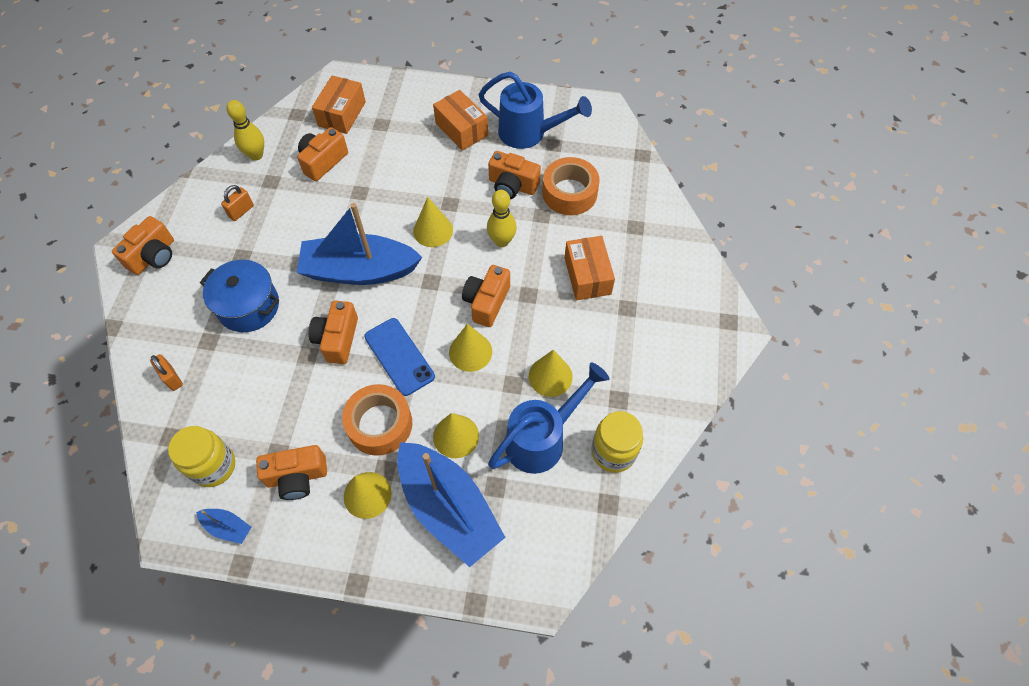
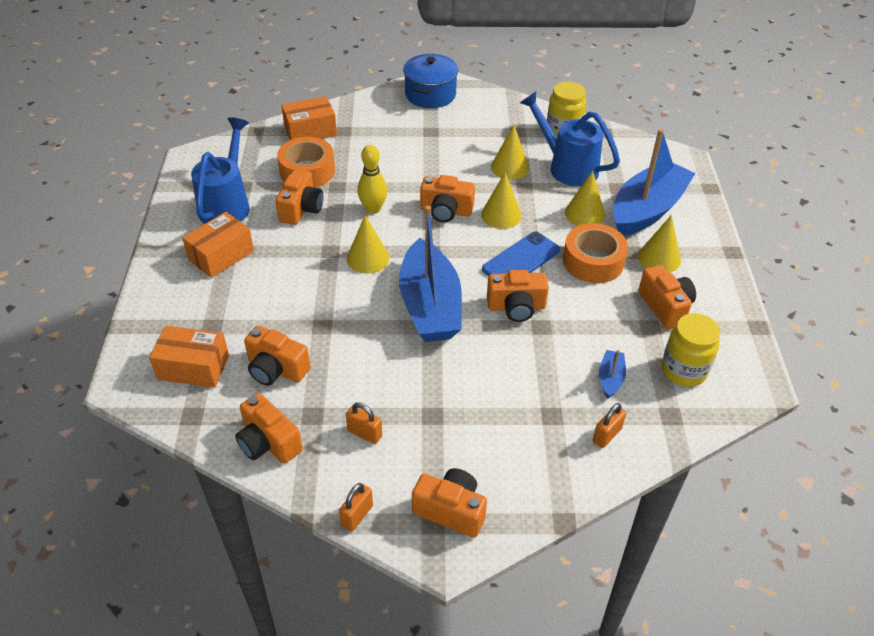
camera: 100 degrees left, 15 degrees down
blue boat [196,509,251,544] -> blue boat moved to [599,350,626,399]
blue pot [200,260,279,332] -> blue pot moved to [403,54,458,108]
yellow bowling pin [227,100,264,161] -> orange camera [235,393,303,464]
orange box [565,236,615,300] -> orange box moved to [281,96,337,140]
none -> orange padlock [339,483,373,532]

